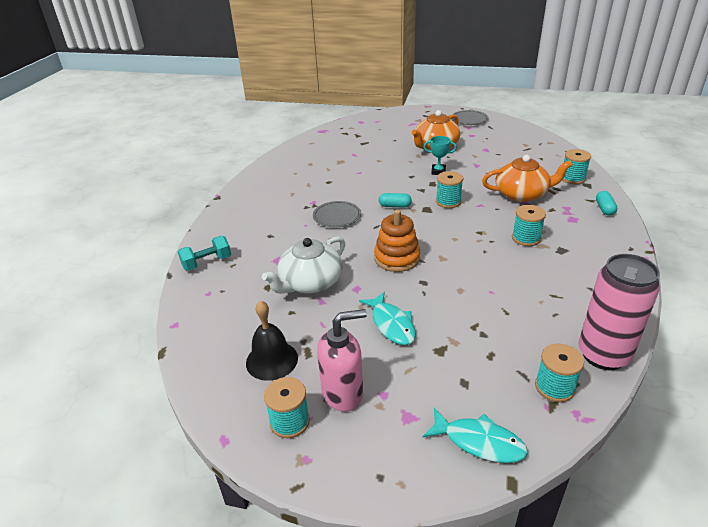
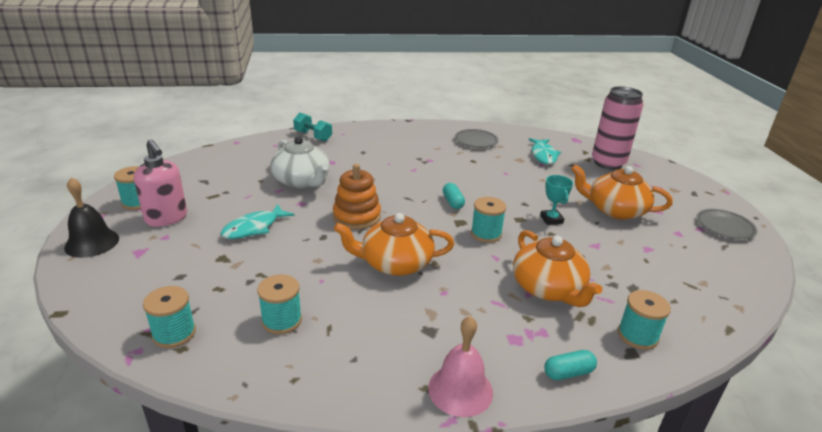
camera: 65 degrees right, 5 degrees down
black bell [246,301,298,381] -> black bell moved to [64,177,119,258]
white teapot [262,237,345,294] -> white teapot turned 150 degrees counterclockwise [270,136,330,188]
grey plate [313,201,361,227] -> grey plate moved to [455,129,499,148]
turquoise fish [423,408,528,463] -> turquoise fish moved to [528,138,561,164]
turquoise spool [512,205,546,246] -> turquoise spool moved to [257,274,302,334]
pink can [579,254,660,370] -> pink can moved to [592,86,643,170]
none -> orange teapot [334,213,454,276]
none -> pink bell [428,316,493,417]

